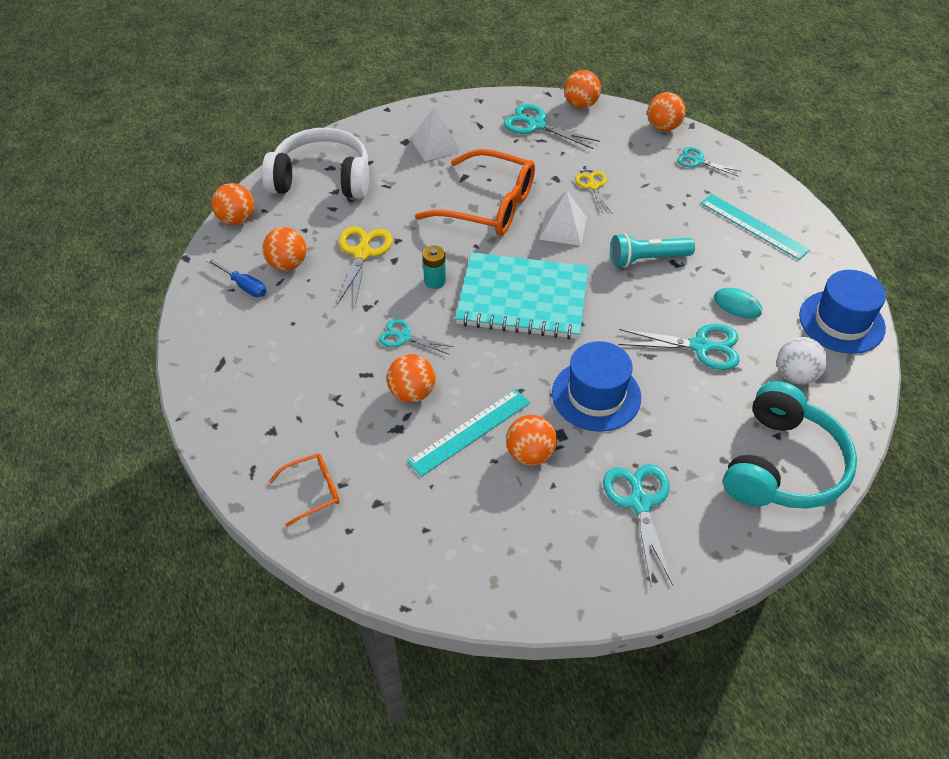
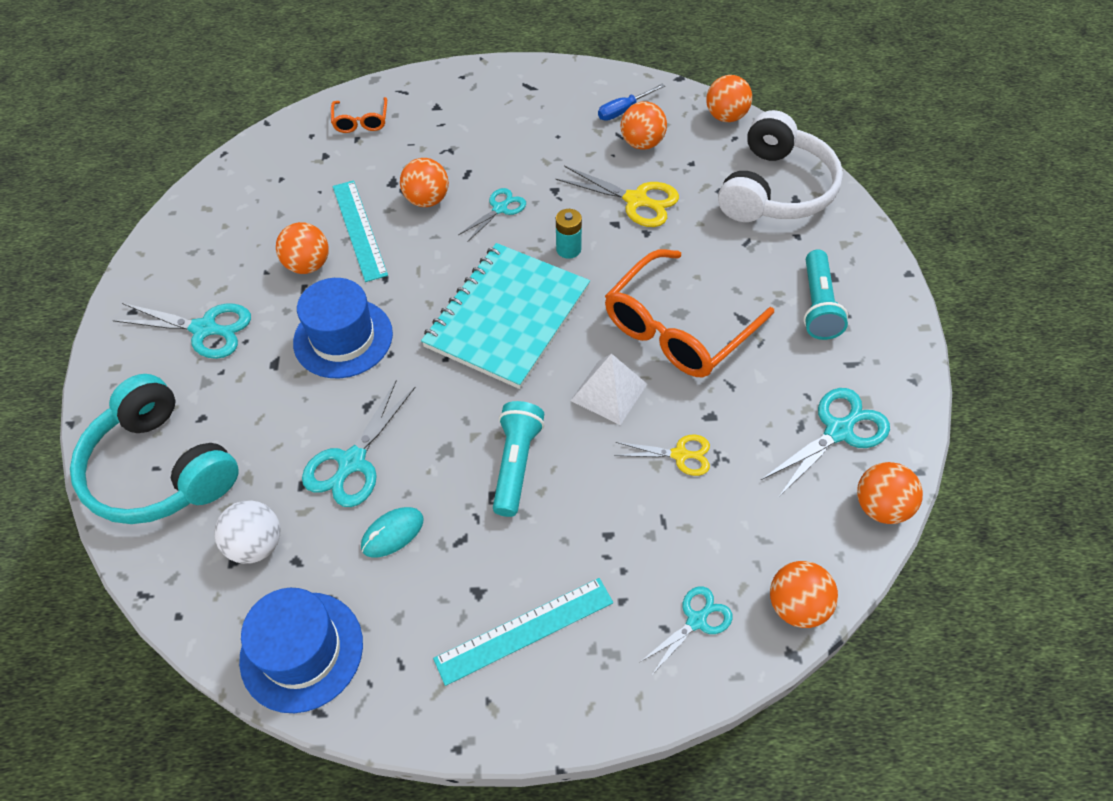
camera: 110 degrees right, 5 degrees up
white pyramid [411,108,461,161] -> turquoise flashlight [803,250,848,340]

